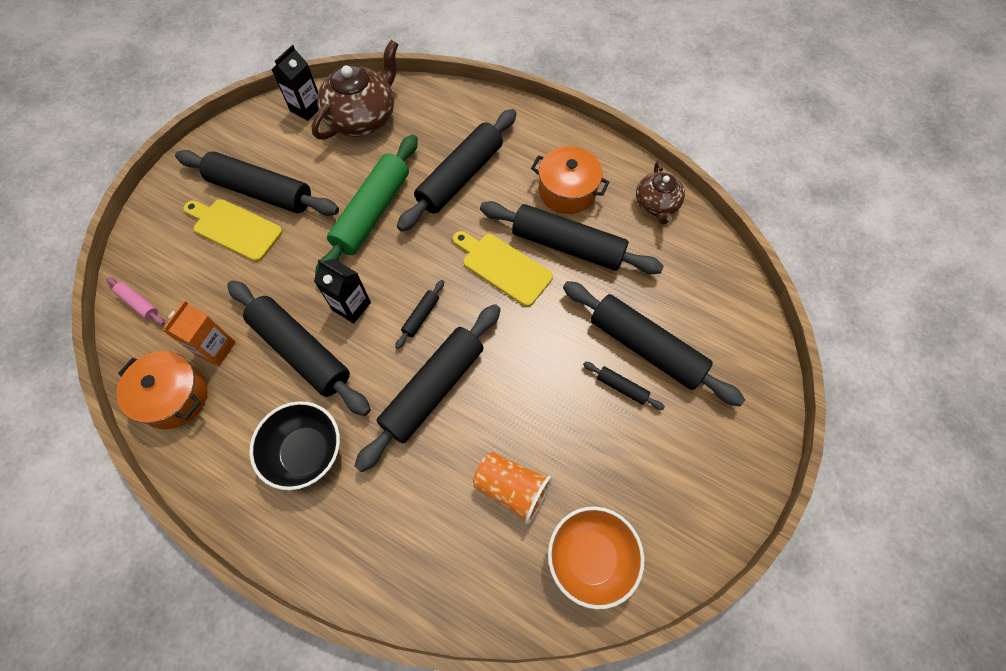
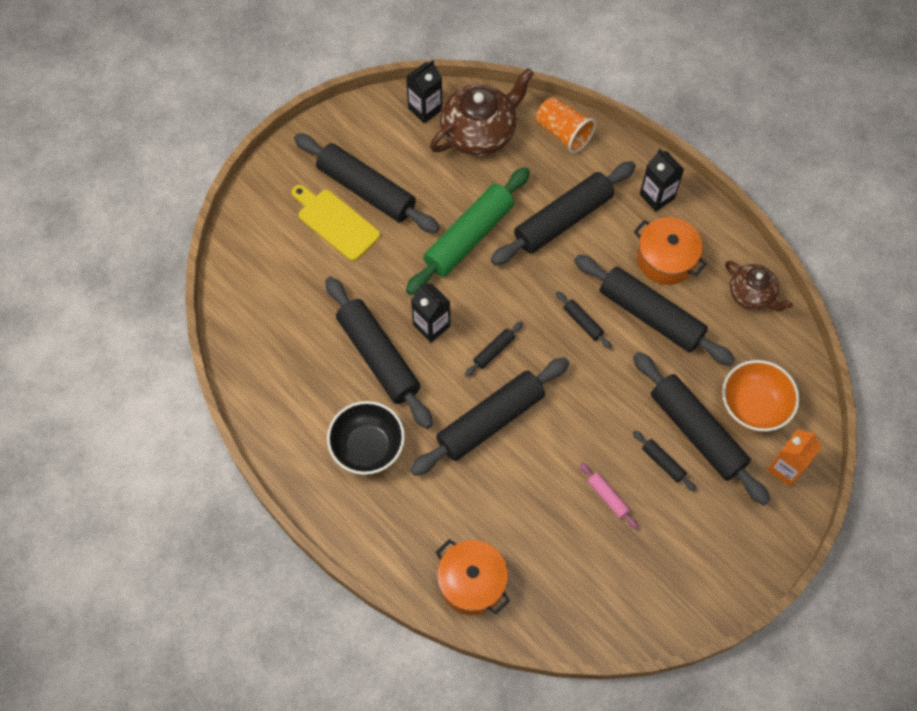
camera: 15 degrees right, 0 degrees up
pink rolling pin [106,277,165,325] -> pink rolling pin moved to [580,463,638,529]
orange pot [116,351,208,429] -> orange pot moved to [436,539,510,615]
orange carton [162,301,236,366] -> orange carton moved to [767,429,822,487]
yellow cutting board [453,231,553,307] -> black rolling pin [556,291,612,349]
orange cup [473,452,552,524] -> orange cup moved to [536,97,596,153]
orange bowl [548,506,644,609] -> orange bowl moved to [722,360,799,431]
brown teapot [636,161,685,224] -> brown teapot turned 60 degrees counterclockwise [725,261,793,311]
none -> black carton [640,149,684,212]

